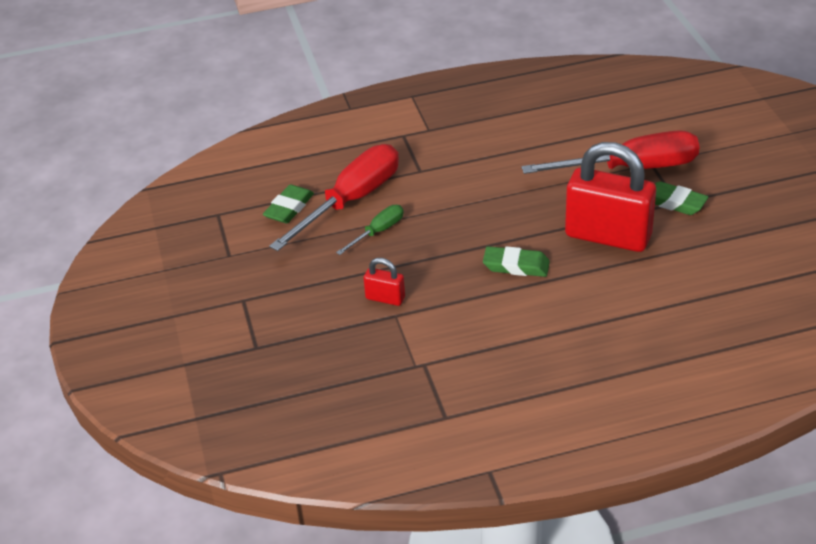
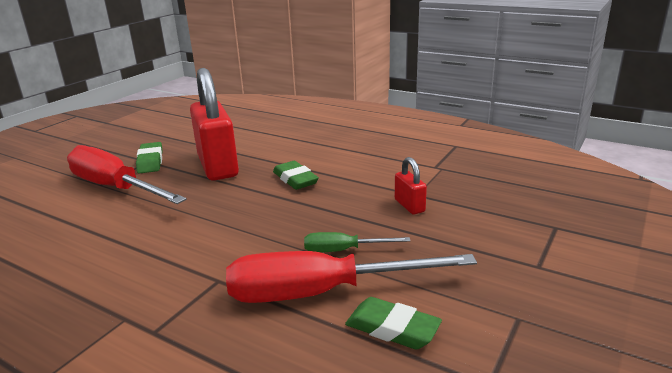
camera: 135 degrees left, 15 degrees down
green eraser [263,184,314,223] -> green eraser turned 45 degrees clockwise [345,297,442,349]

